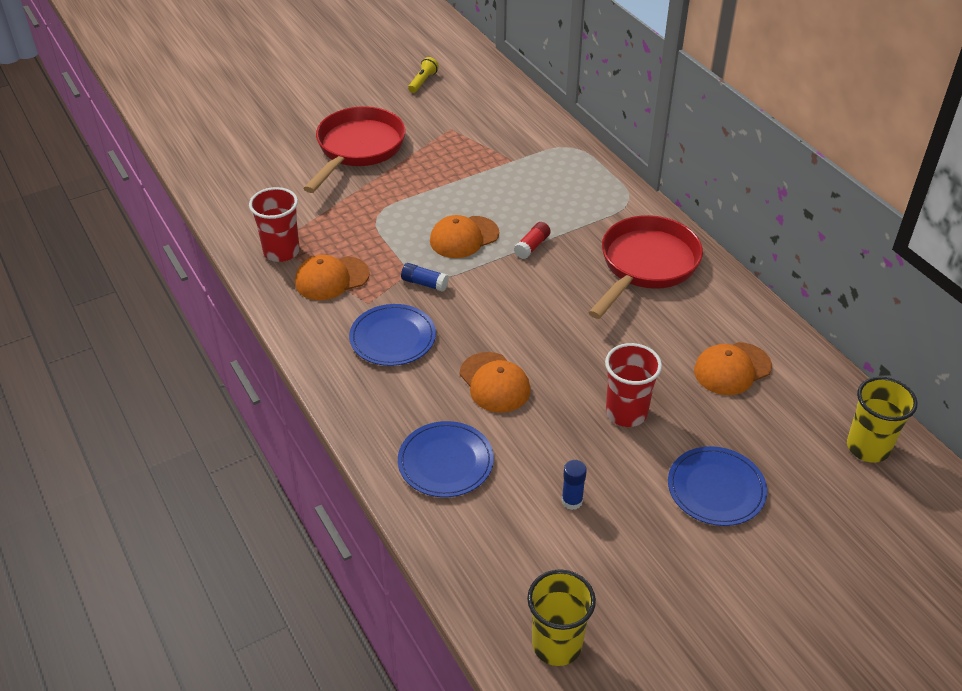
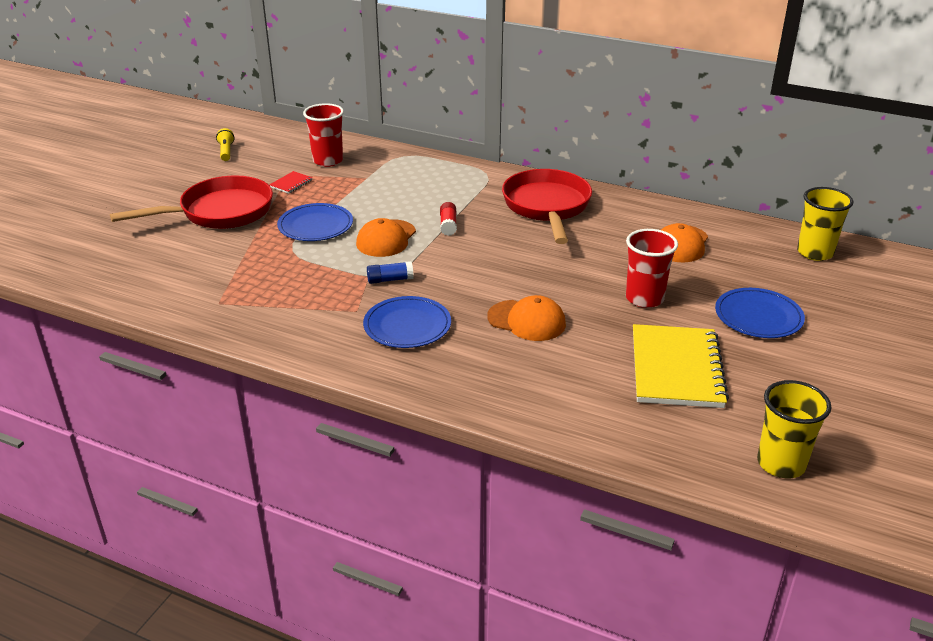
camera: 35 degrees left, 10 degrees down
red cup [249,187,300,262] -> red cup moved to [303,103,344,167]
orange cap [295,255,370,300] -> none
red pan [303,106,405,193] -> red pan turned 75 degrees clockwise [110,175,273,229]
blue plate [398,421,494,497] -> blue plate moved to [277,203,353,241]
blue glue stick [562,460,587,510] -> yellow notebook [633,324,729,408]
none -> red notebook [269,171,313,194]

